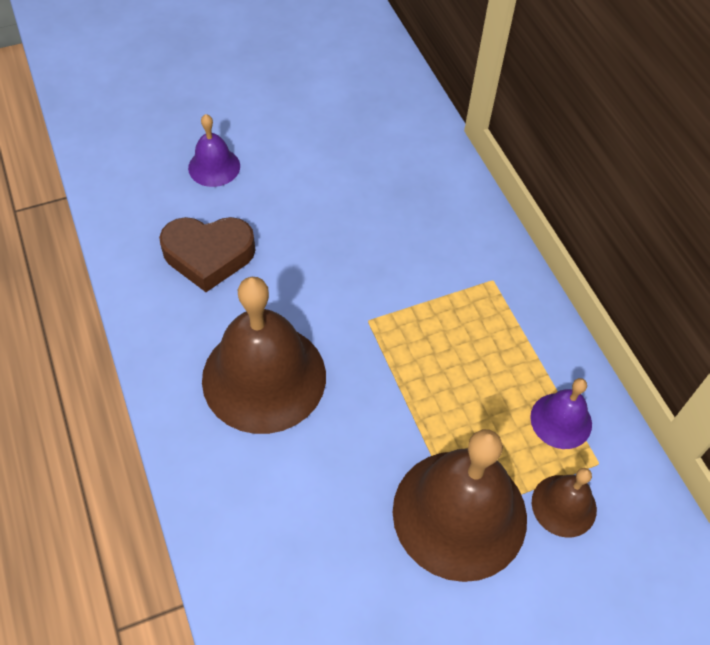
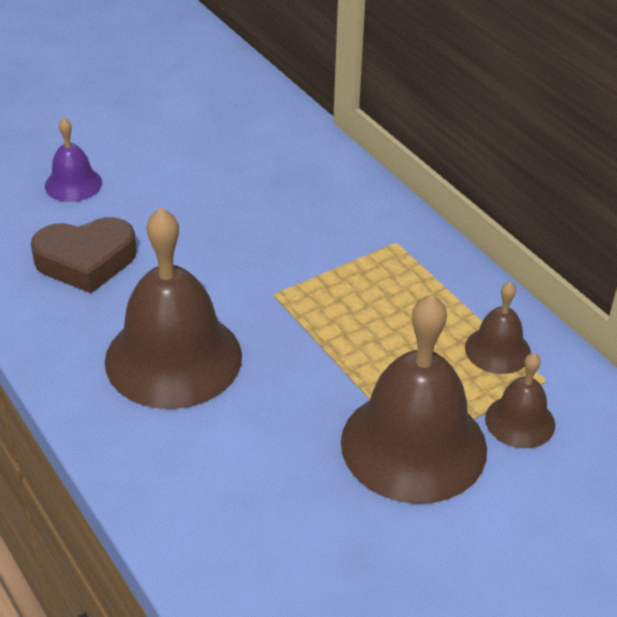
camera: 10 degrees left, 15 degrees down
purple bell [530,378,592,449] -> brown bell [465,282,531,374]

